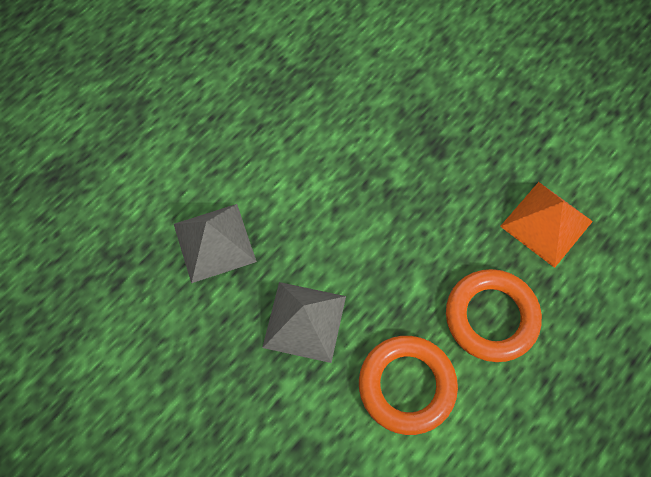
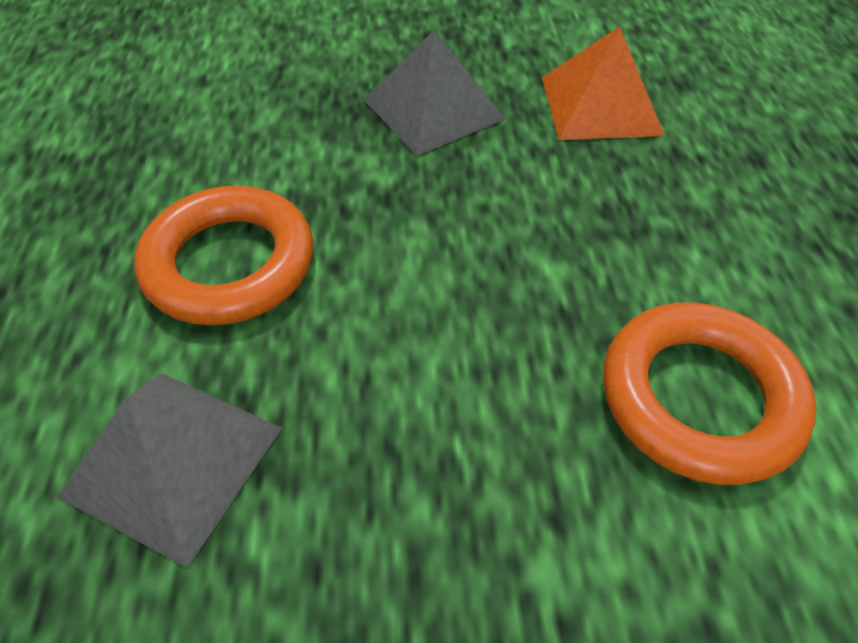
camera: 45 degrees left, 15 degrees down
grey pyramid [262,282,346,363] -> grey pyramid moved to [364,31,505,156]
orange ring [446,269,542,362] -> orange ring moved to [134,186,313,325]

